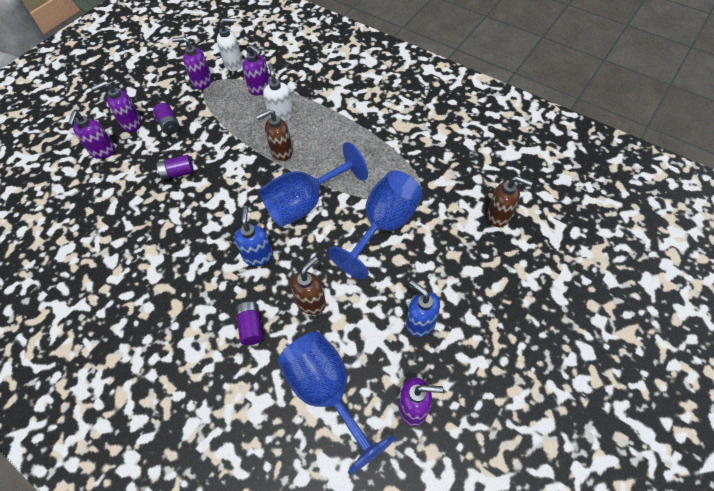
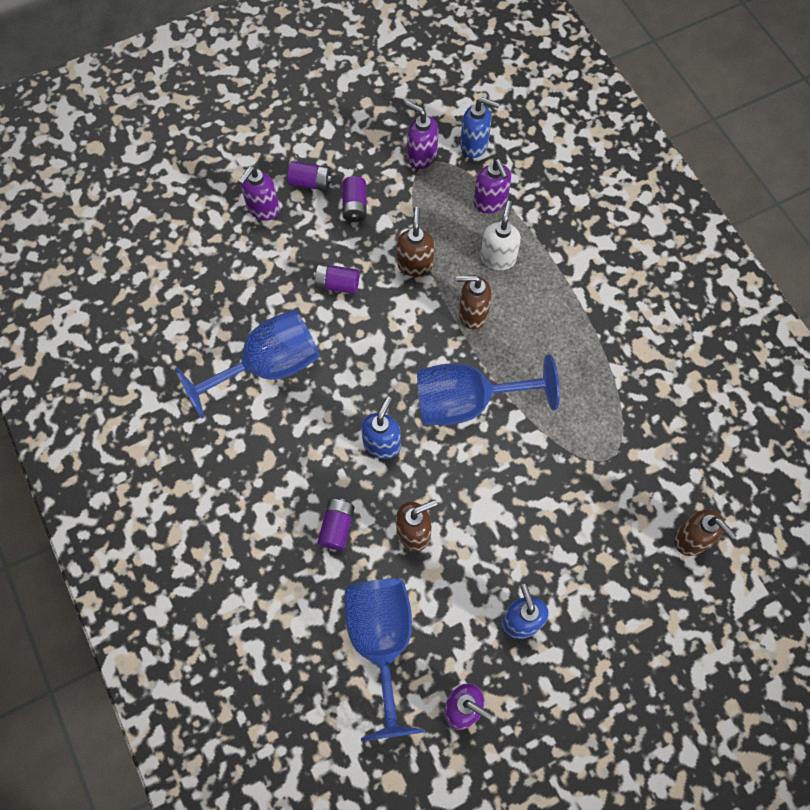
camera: 25 degrees right, 10 degrees up
purple soap dispenser [92,81,142,132] -> purple battery [287,161,332,191]
white soap dispenser [217,18,243,71] -> blue soap dispenser [460,97,500,158]
blue goblet [328,170,423,279] -> blue goblet moved to [175,310,320,419]
none -> brown soap dispenser [397,207,435,277]

